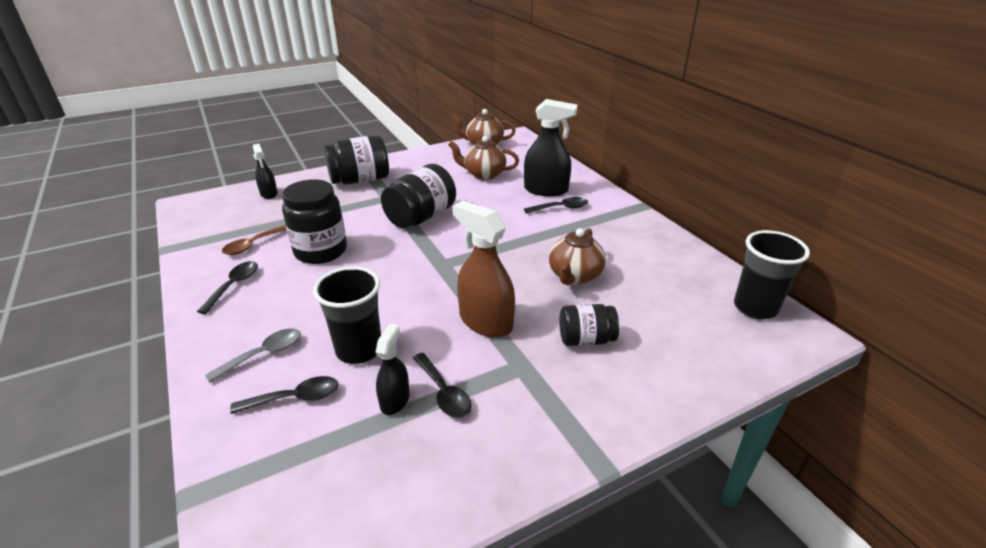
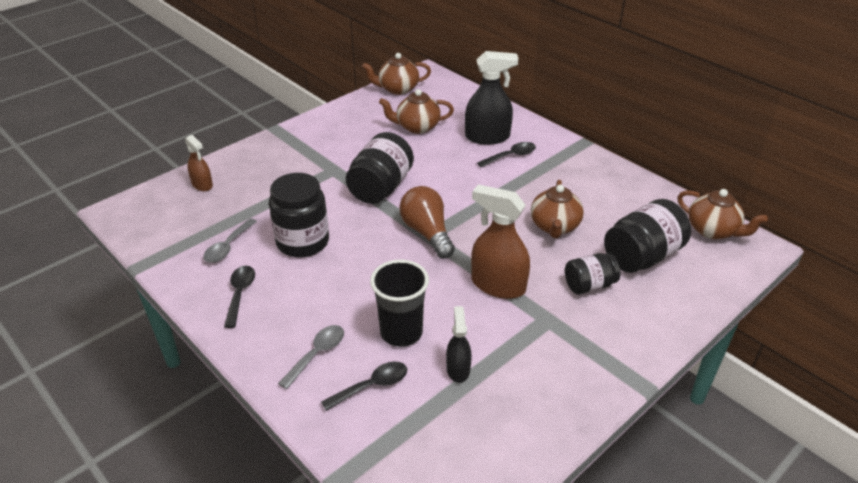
camera: 15 degrees left, 5 degrees up
brown spoon [222,225,287,255] -> grey spoon [203,218,257,263]
black spray bottle [253,144,278,199] -> brown spray bottle [185,135,213,191]
black jar [324,135,389,185] -> black jar moved to [604,199,691,273]
black spoon [413,353,472,418] -> none
black cup [734,230,810,319] -> brown teapot [677,189,768,239]
none -> brown light bulb [399,186,455,258]

